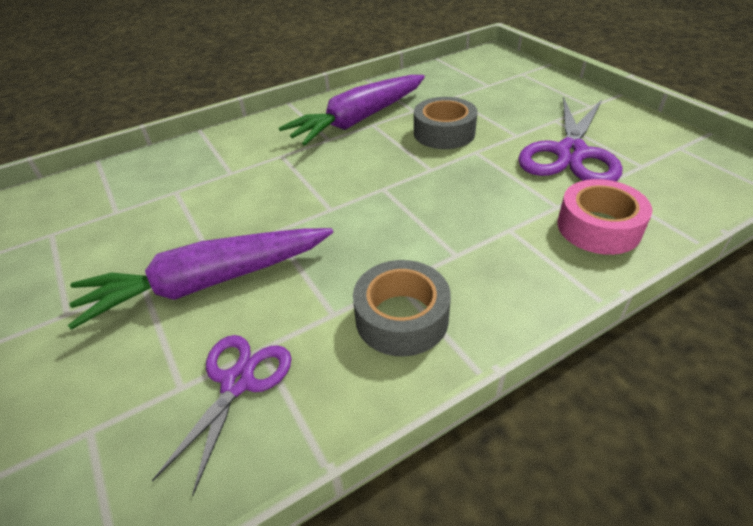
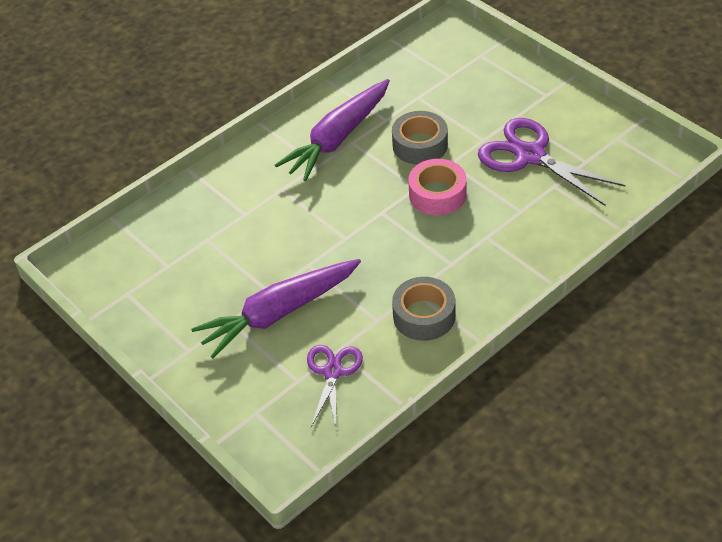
camera: 10 degrees left, 5 degrees up
purple scissors [518,96,623,182] -> purple scissors turned 120 degrees clockwise [478,118,626,206]
pink tape [557,179,652,255] -> pink tape moved to [408,159,466,215]

